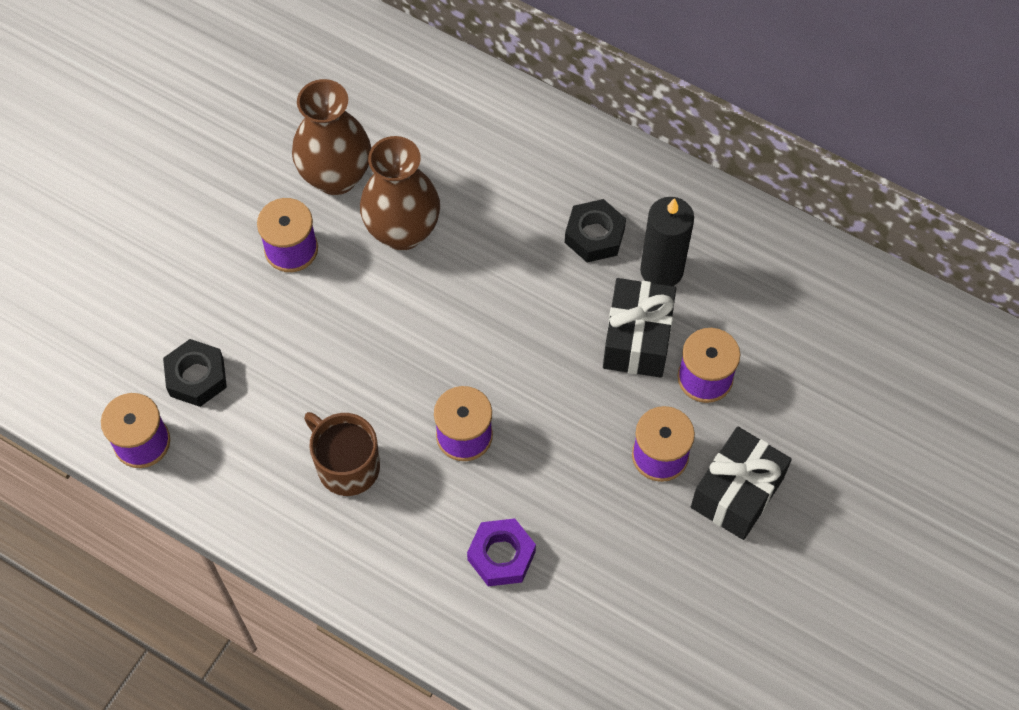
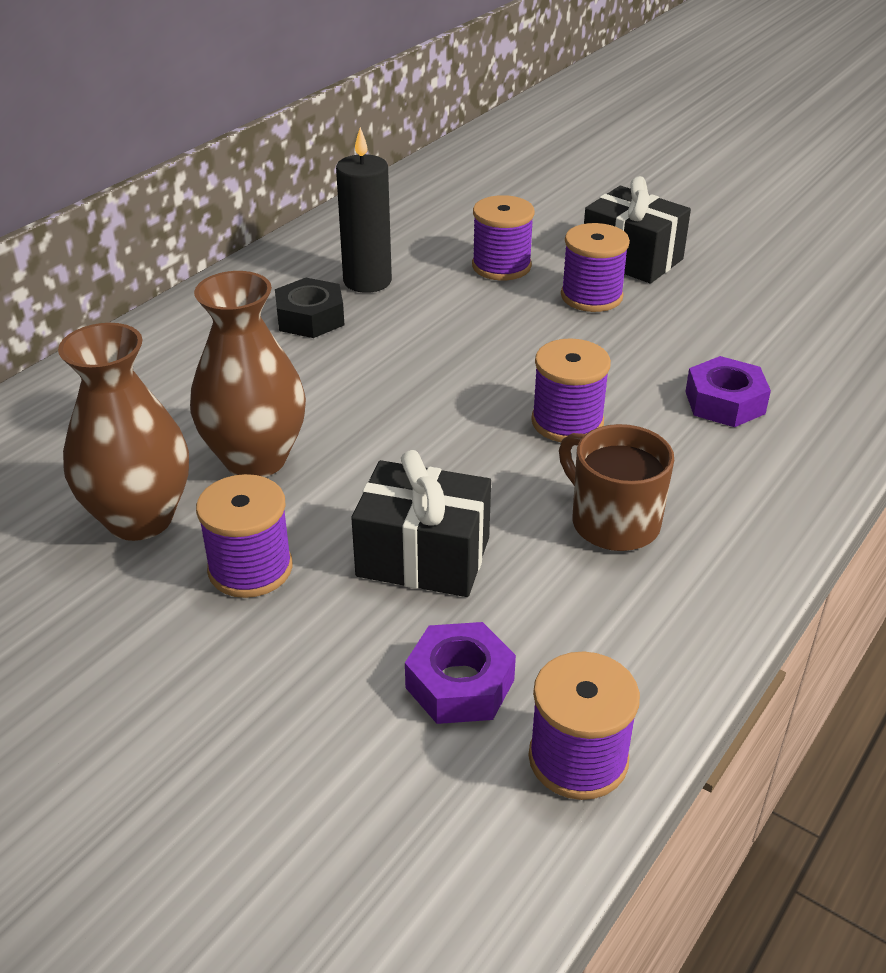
camera: 85 degrees left, 25 degrees down
black nut [163,339,227,407] -> purple nut [405,622,516,724]
brown mug [304,412,380,496] -> brown mug turned 90 degrees clockwise [559,424,674,551]
black gift [603,278,676,378] -> black gift moved to [351,450,491,597]

